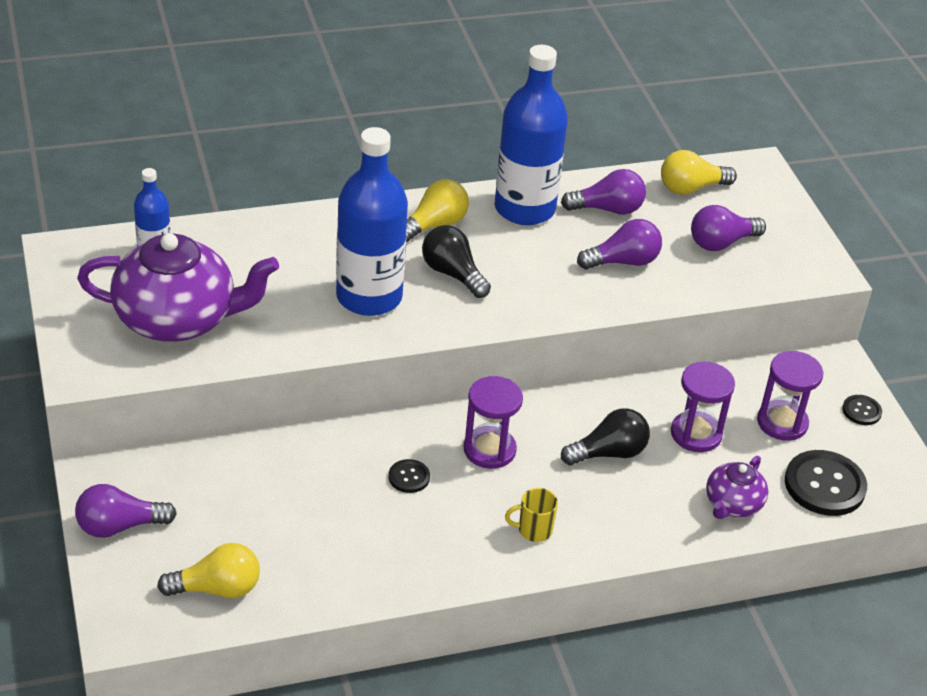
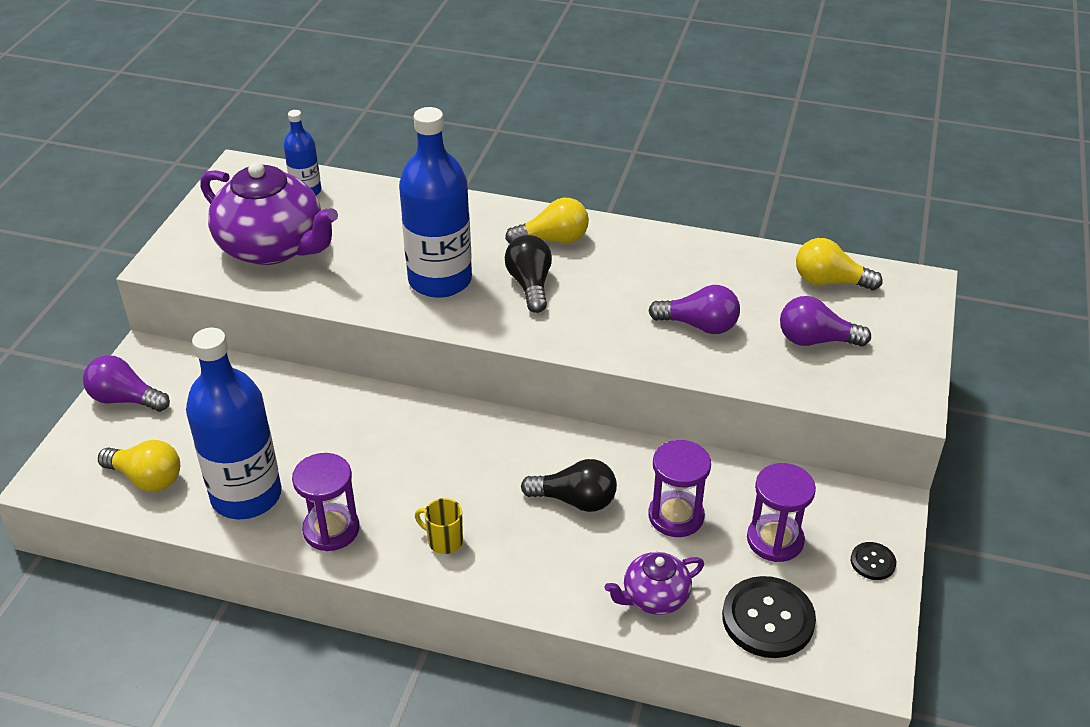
camera: 35 degrees right, 0 degrees up
black button [389,459,430,493] -> none
purple hourglass [464,376,523,469] -> purple hourglass moved to [292,453,360,551]
blue bottle [495,45,568,225] -> blue bottle moved to [186,328,282,519]
purple light bulb [561,169,646,215] -> none

